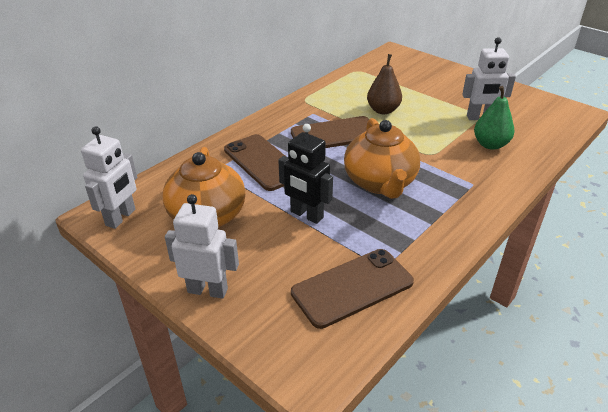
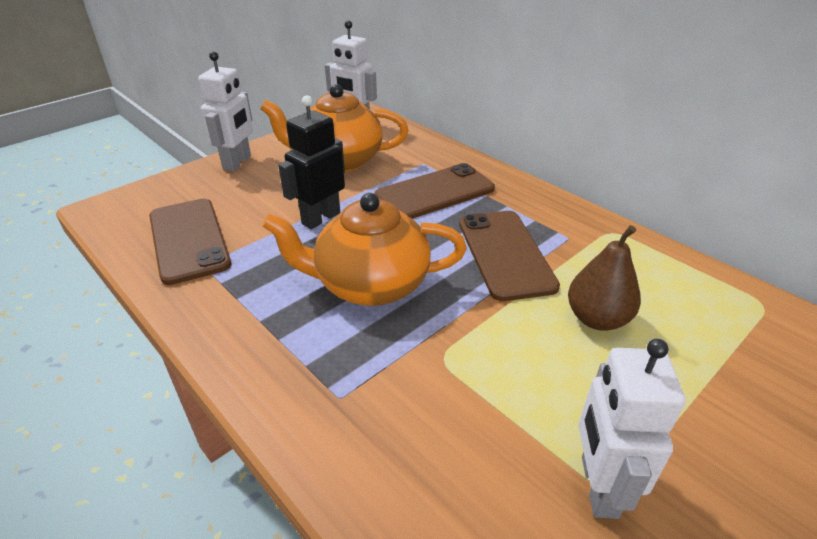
camera: 95 degrees right, 0 degrees up
green pear [474,86,515,150] -> none

